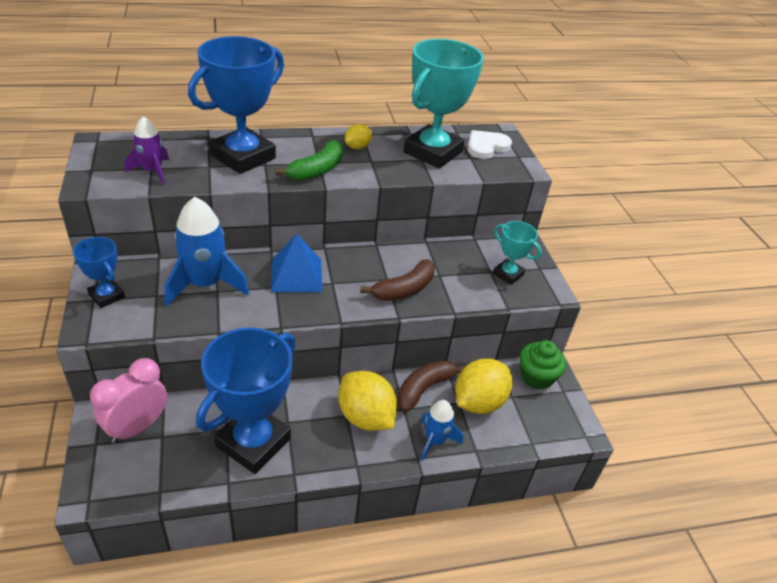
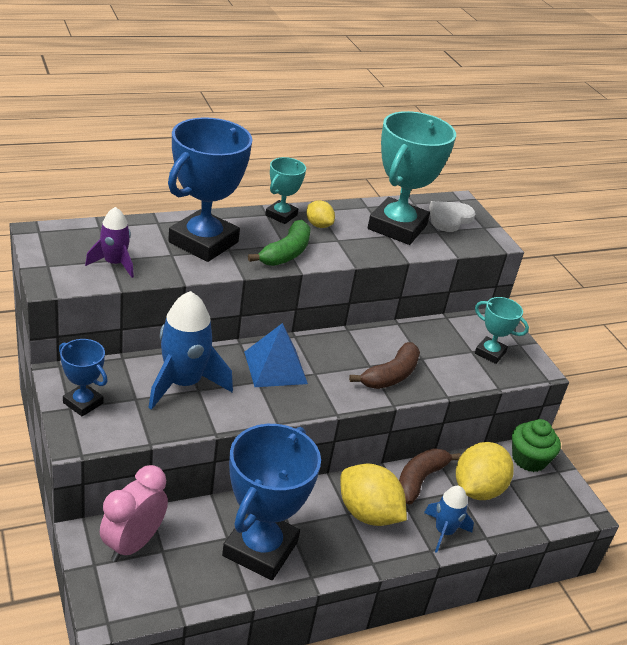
camera: 10 degrees left, 5 degrees down
yellow lemon [345,124,372,149] -> yellow lemon turned 75 degrees counterclockwise [306,200,335,228]
none -> turquoise trophy [265,157,306,224]

